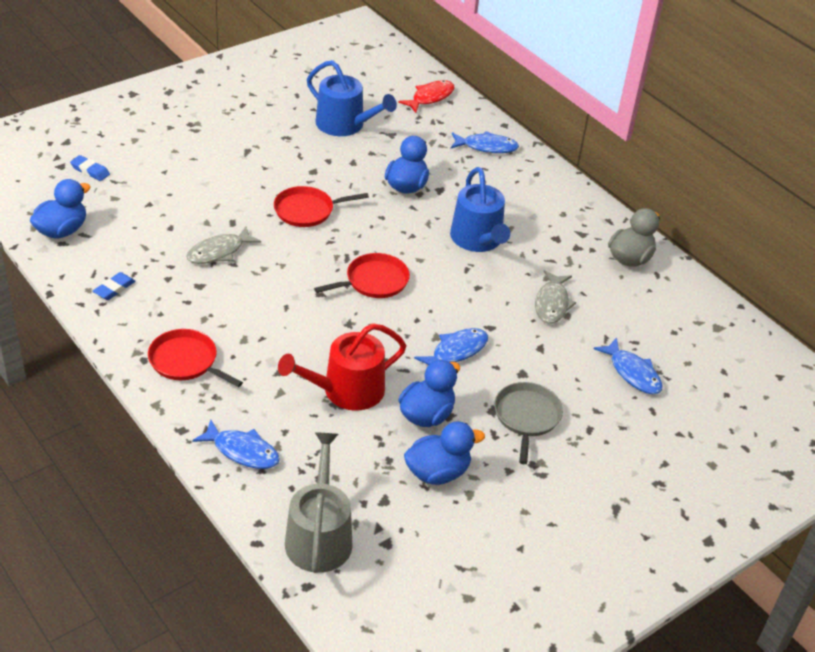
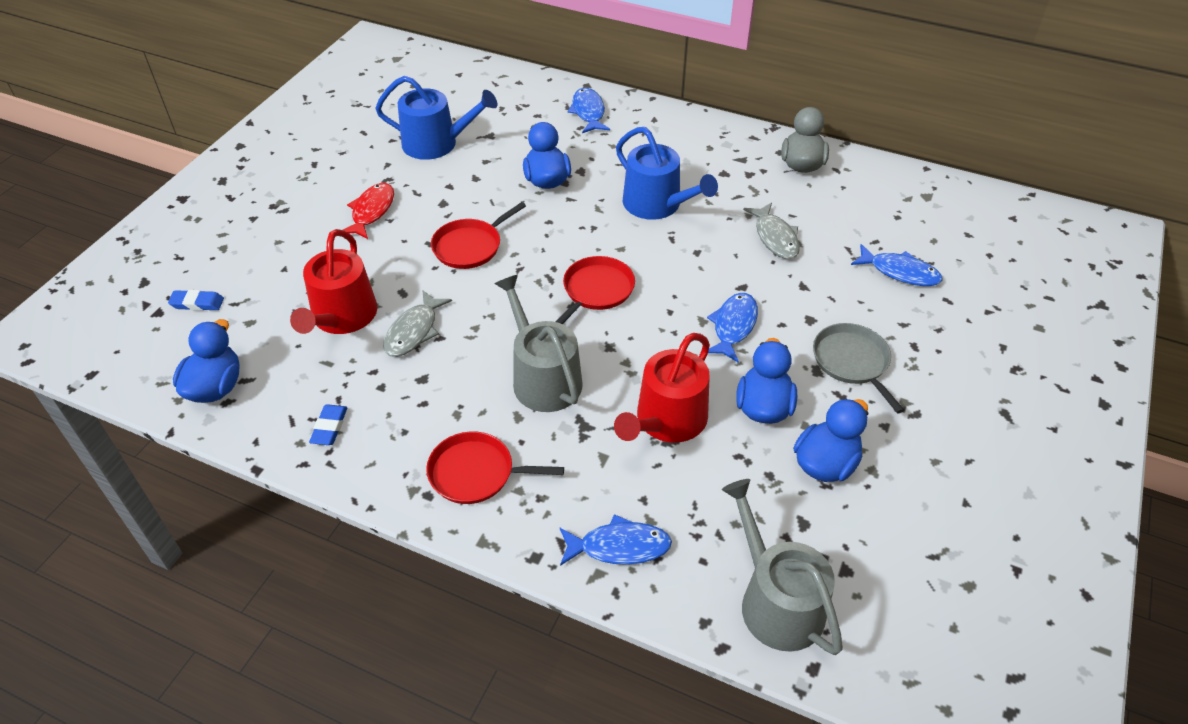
camera: 25 degrees left, 5 degrees up
red fish [398,80,455,113] -> red fish moved to [343,183,394,239]
blue fish [451,131,519,153] -> blue fish turned 75 degrees counterclockwise [567,88,610,133]
none -> red watering can [290,229,378,334]
none -> grey watering can [495,274,583,412]

